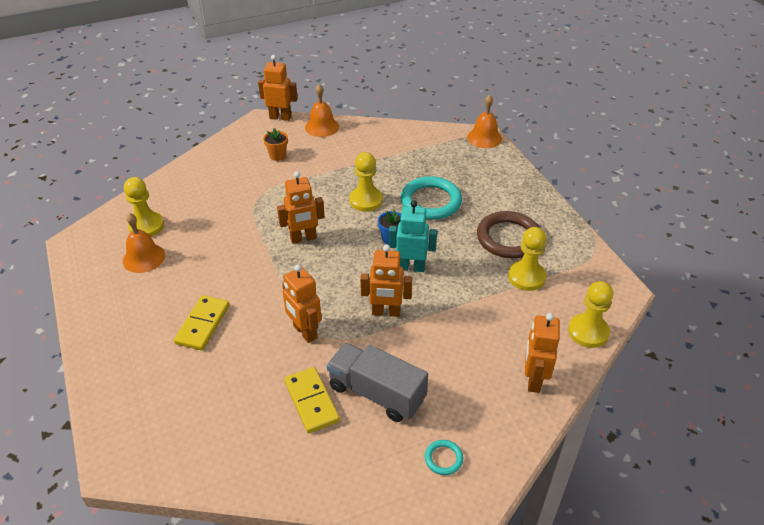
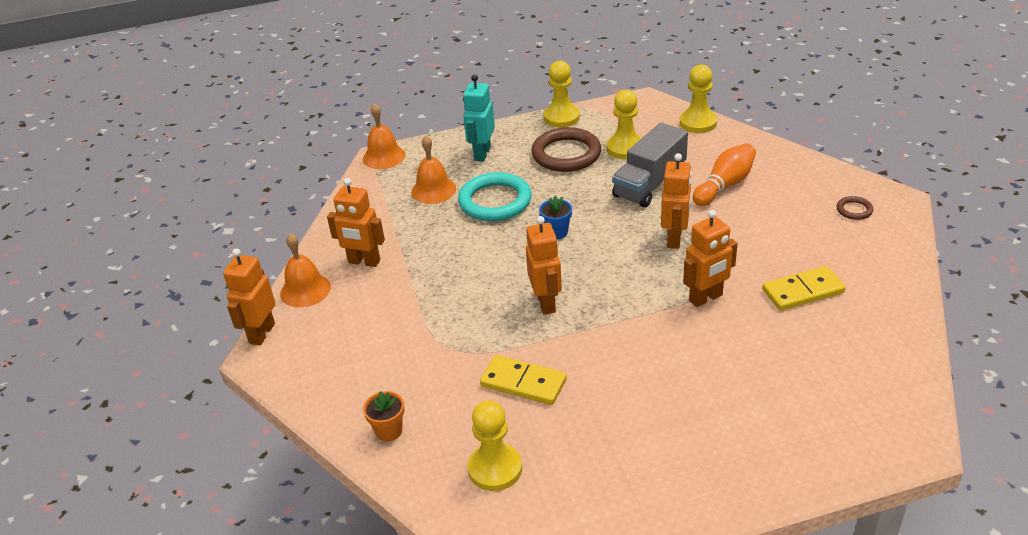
camera: 80 degrees left, 5 degrees down
orange bell [123,213,165,273] -> orange bell moved to [411,135,456,204]
yellow domino [174,295,230,350] -> yellow domino moved to [480,355,567,405]
orange flower pot [263,128,288,161] -> orange flower pot moved to [363,391,404,442]
grey truck [327,343,428,422] -> grey truck moved to [612,123,688,208]
yellow pawn [349,152,383,212] -> yellow pawn moved to [544,61,580,127]
turquoise robot [389,200,437,272] -> turquoise robot moved to [463,74,495,161]
turquoise ring [425,440,463,475] -> brown ring [836,196,873,220]
orange robot [525,313,560,393] -> orange robot moved to [327,178,385,267]
none -> orange bowling pin [693,143,756,206]

